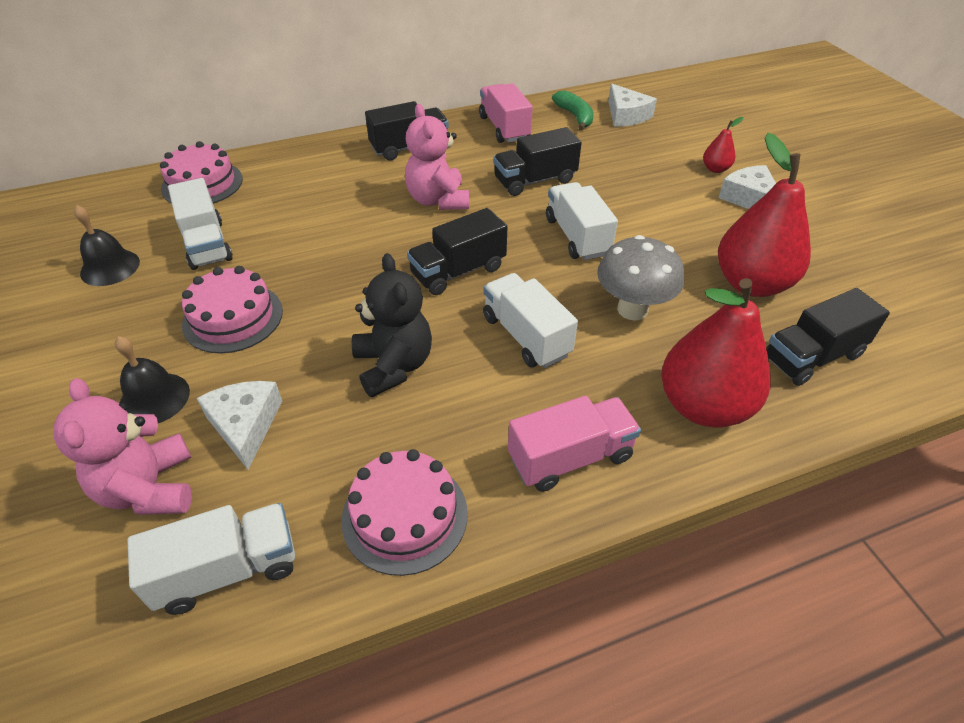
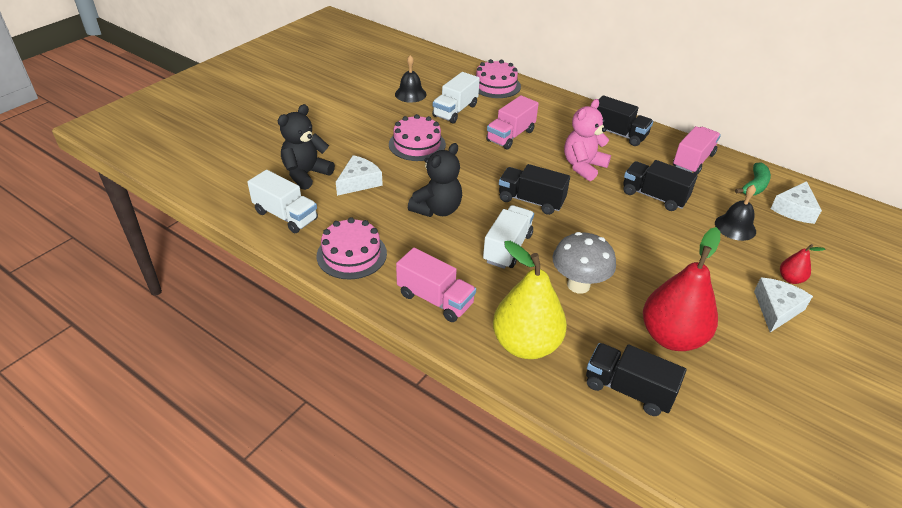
camera: 55 degrees right, 5 degrees down
pink teddy bear [53,378,192,515] -> black teddy bear [278,104,335,190]
black bell [115,336,190,423] -> black bell moved to [715,185,756,241]
white truck [546,182,618,260] -> none
red pear [661,278,771,428] -> yellow pear [493,241,567,359]
none -> pink truck [486,95,539,150]

